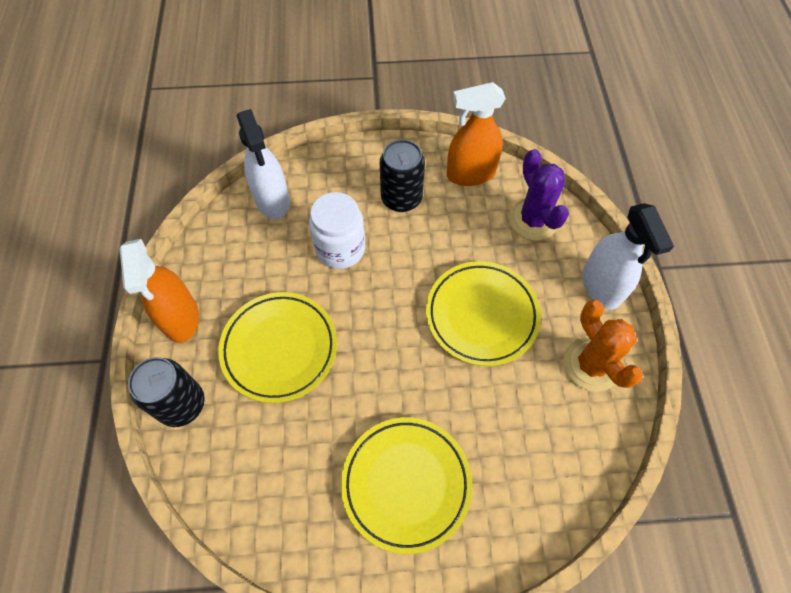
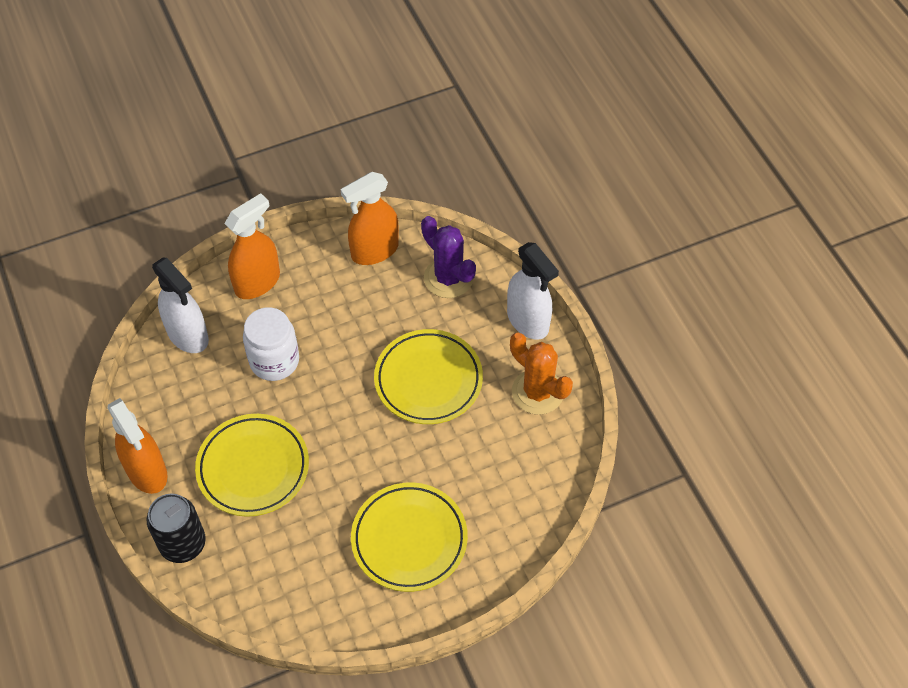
camera: 20 degrees left, 5 degrees down
black can [380,139,425,212] -> none
none -> orange spray bottle [225,193,280,299]

